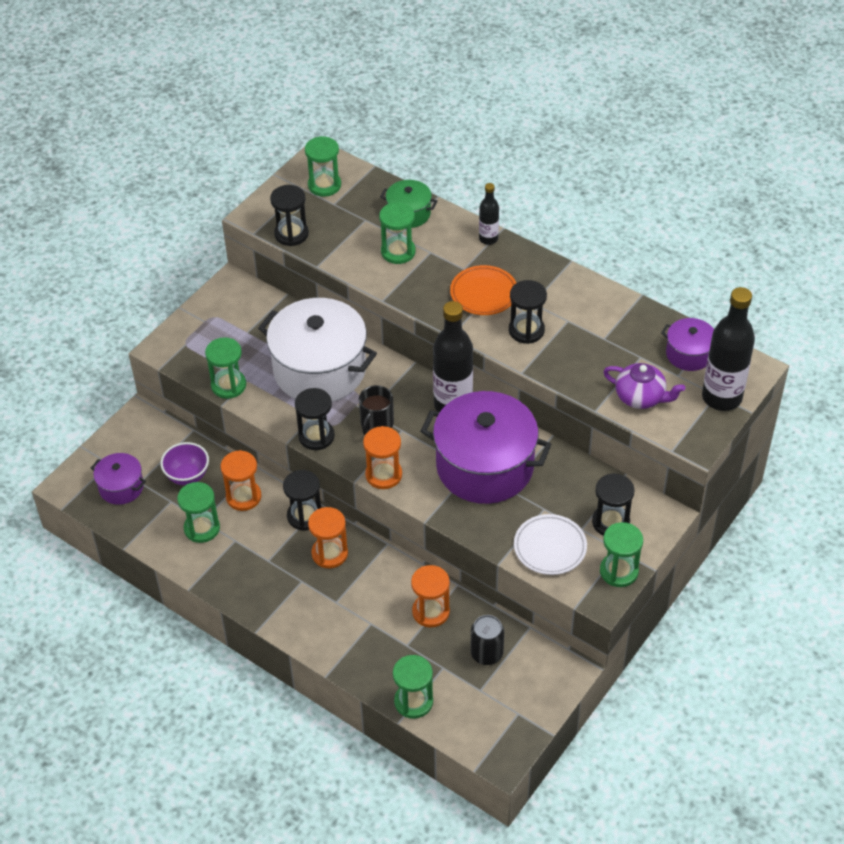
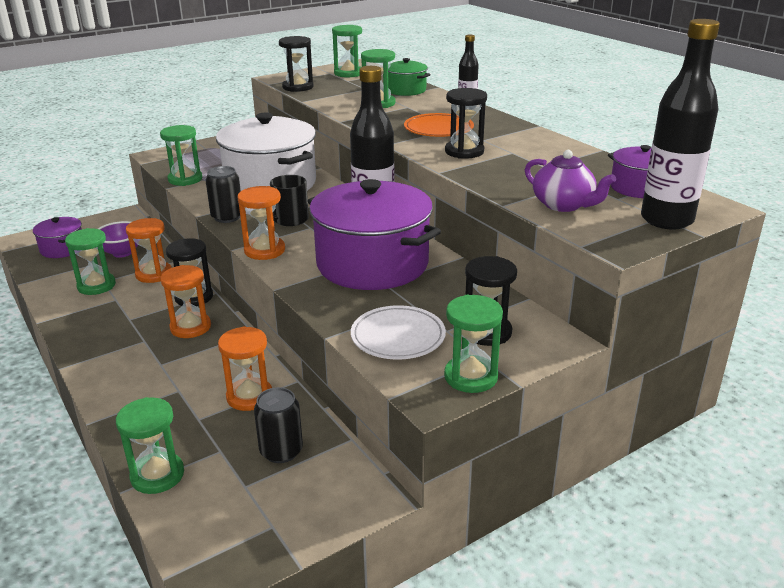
camera: 20 degrees right, 20 degrees down
black hourglass [295,388,335,450] -> black can [205,166,241,223]

